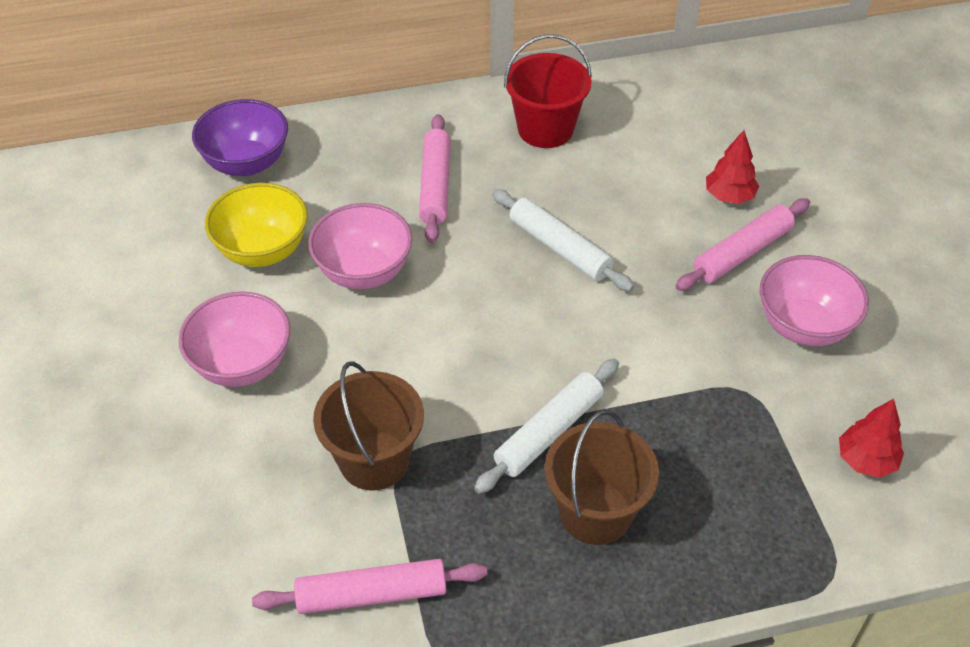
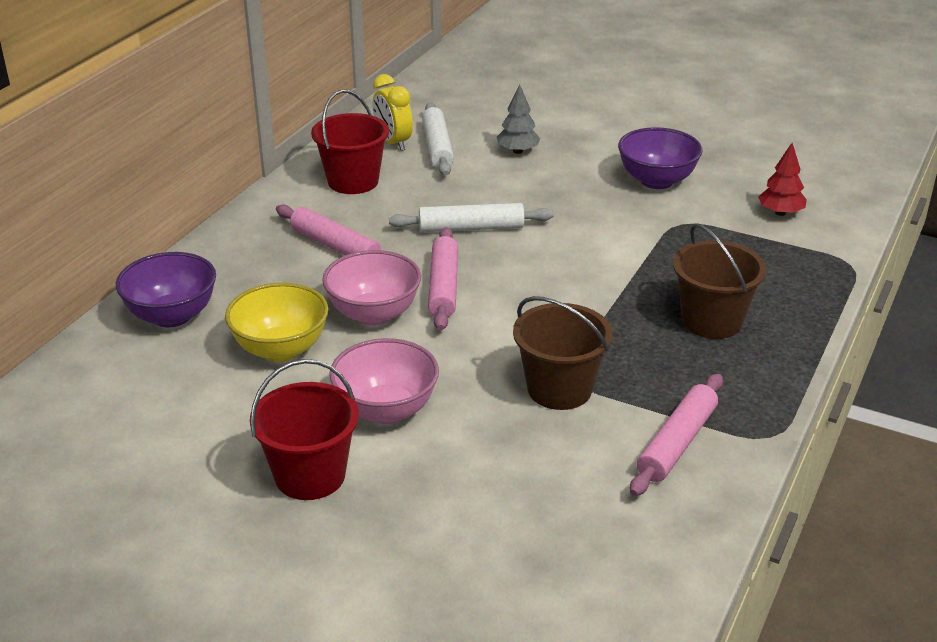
camera: 50 degrees left, 15 degrees down
white rolling pin [474,359,619,494] -> white rolling pin moved to [422,102,454,176]
pink rolling pin [675,198,810,291] -> pink rolling pin moved to [428,227,458,330]
red tree [706,130,759,204] -> grey tree [497,84,541,154]
pink bowl [760,255,869,346] -> purple bowl [618,127,703,189]
none -> red bucket [250,359,359,500]
none -> yellow clock [373,74,413,151]

